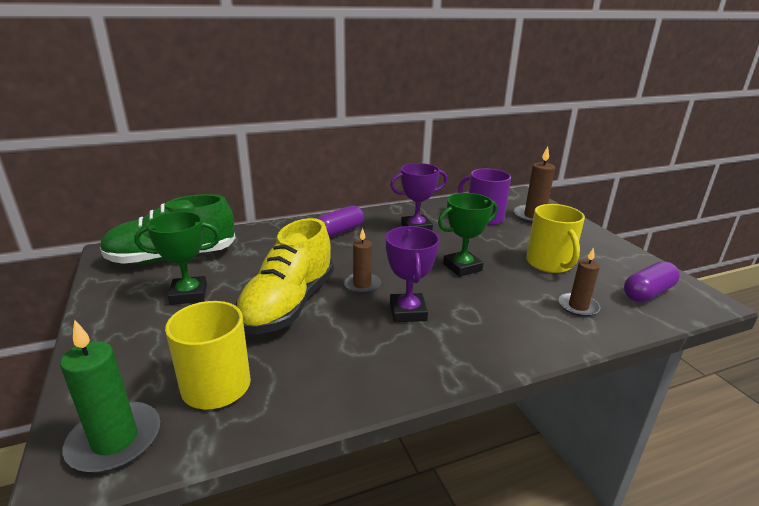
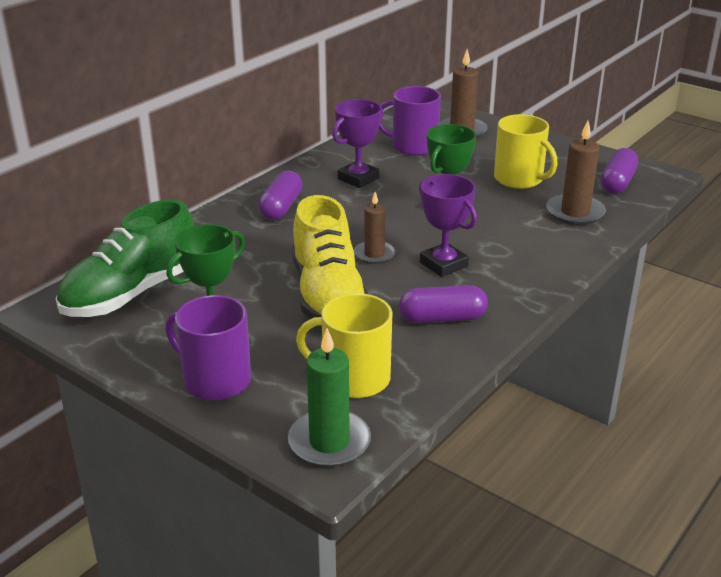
camera: 30 degrees left, 5 degrees up
brown candle [559,248,600,317] -> brown candle [546,121,606,225], size x1.51
none -> purple mug [166,295,251,400]
none -> purple capsule [399,285,488,323]

